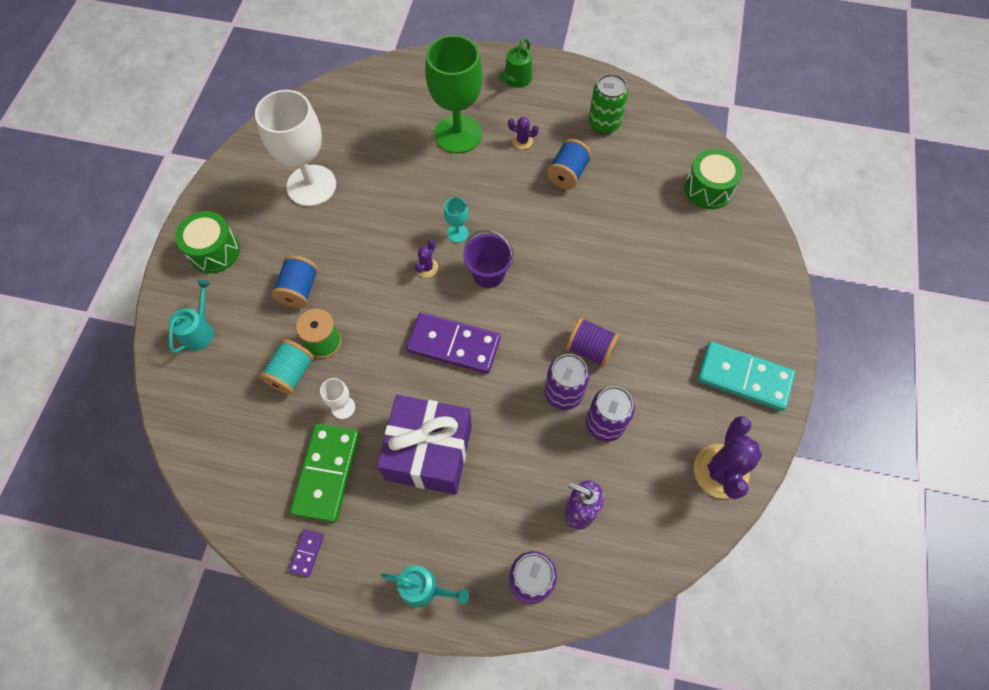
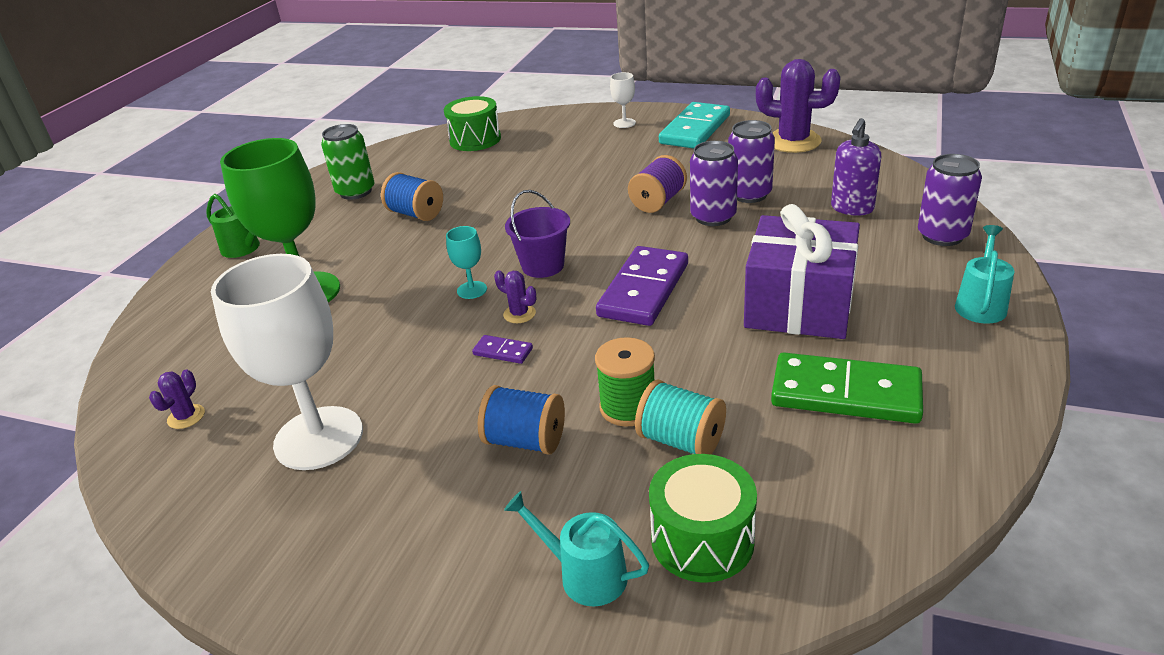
camera: 80 degrees left, 30 degrees down
green drum [175,211,240,274] -> green drum moved to [649,454,757,582]
purple domino [289,529,324,577] -> purple domino moved to [472,335,533,364]
white goblet [320,378,355,419] -> white goblet moved to [610,72,636,128]
purple cactus [508,117,539,149] -> purple cactus moved to [149,370,205,429]

